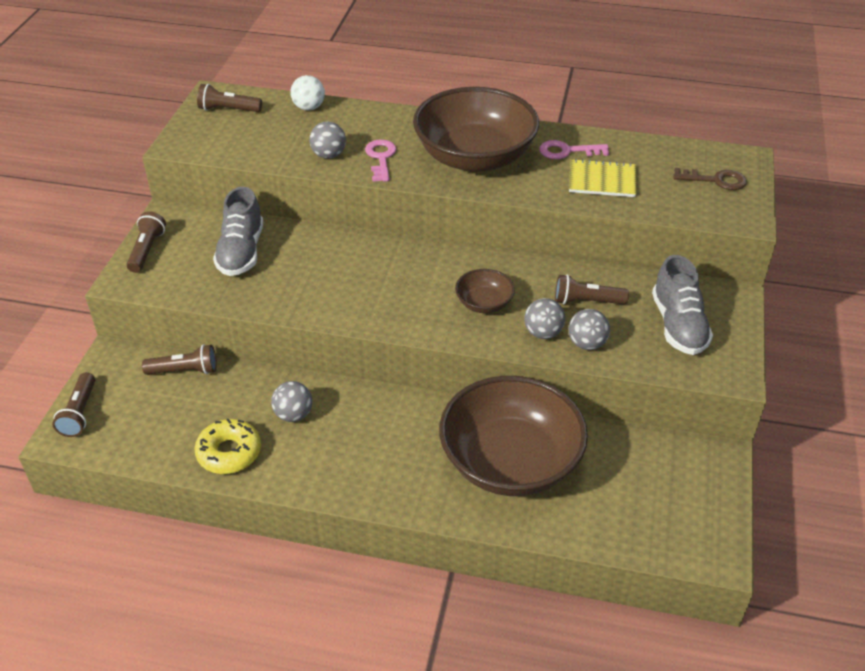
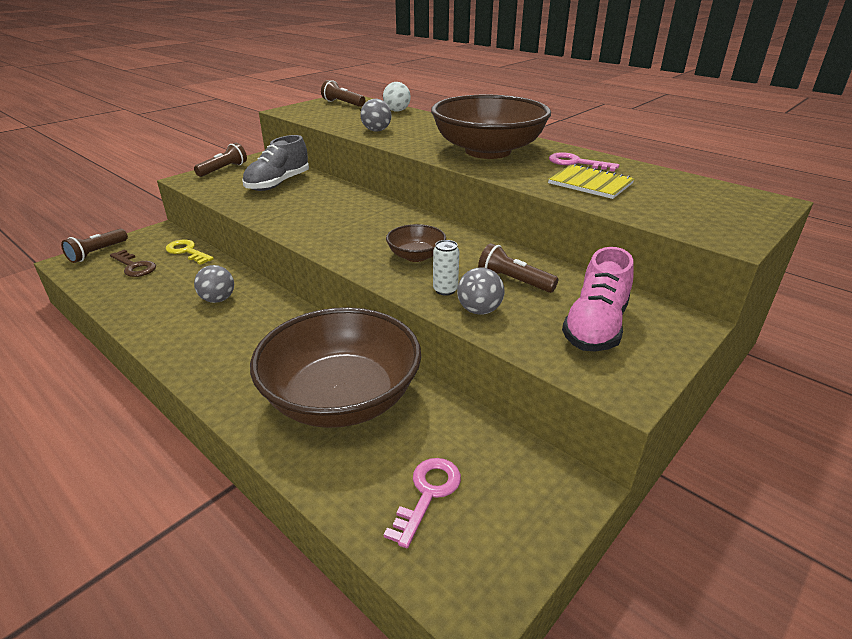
camera: 30 degrees right, 10 degrees down
brown flashlight [142,344,217,375] -> yellow key [166,240,214,265]
yellow donut [195,419,261,474] -> none
pink key [365,140,396,182] -> pink key moved to [384,458,461,548]
grey ball [524,298,565,339] -> white can [433,240,459,296]
grey shoe [652,255,713,355] -> pink shoe [562,247,634,351]
brown key [673,168,747,190] -> brown key moved to [110,250,156,277]

